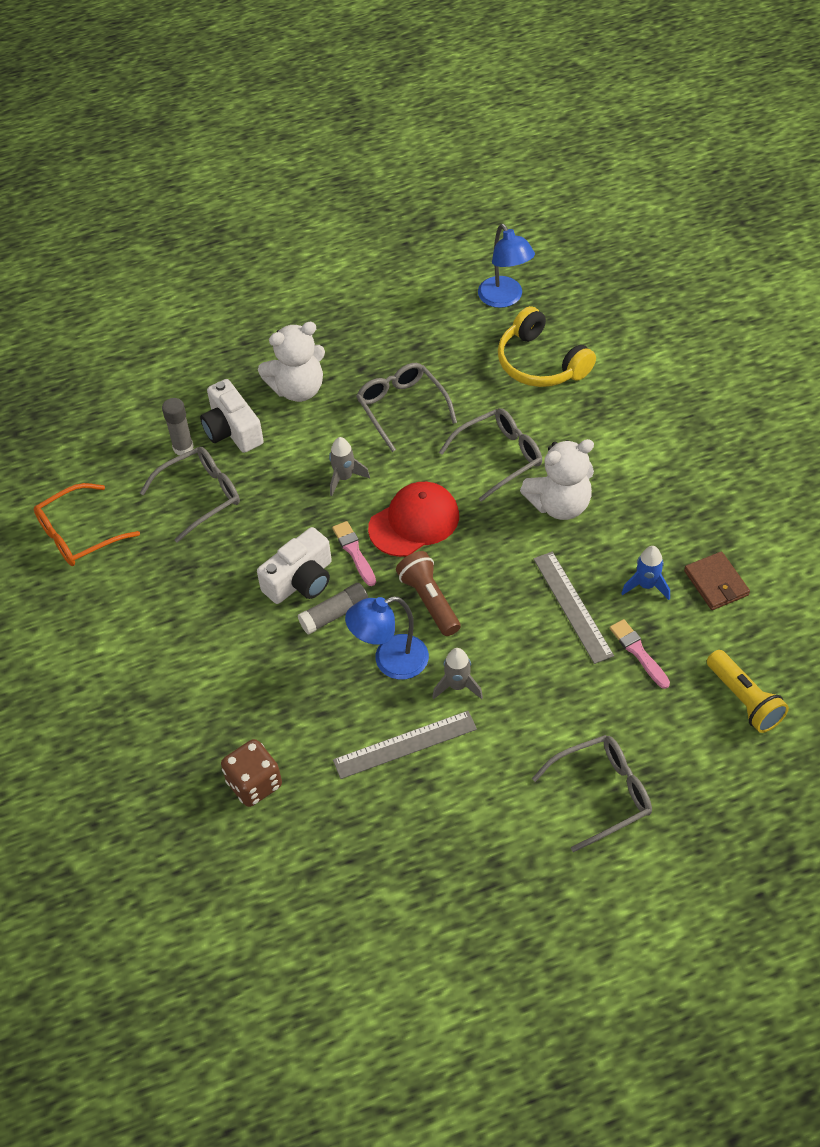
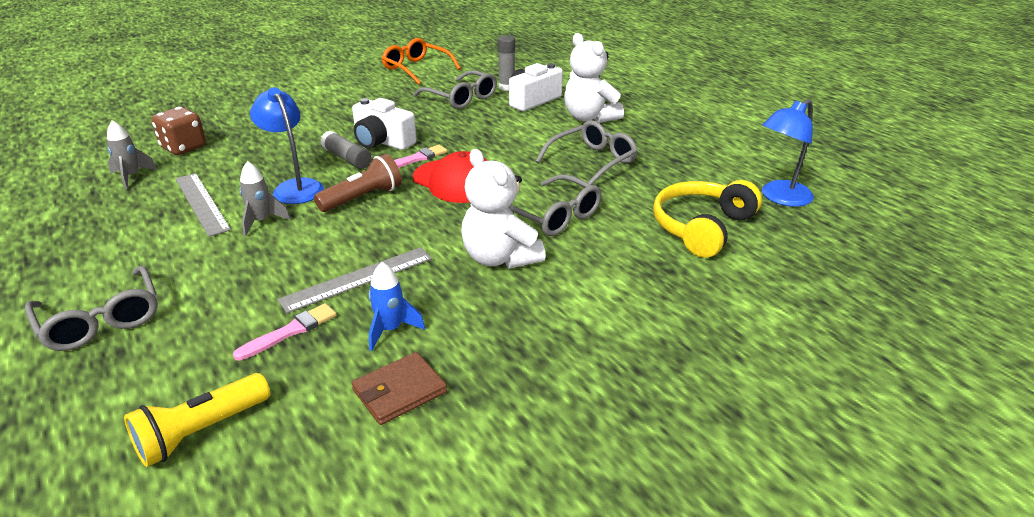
camera: 75 degrees right, 20 degrees down
grey rocket [329,437,370,496] -> grey rocket moved to [107,120,157,189]

